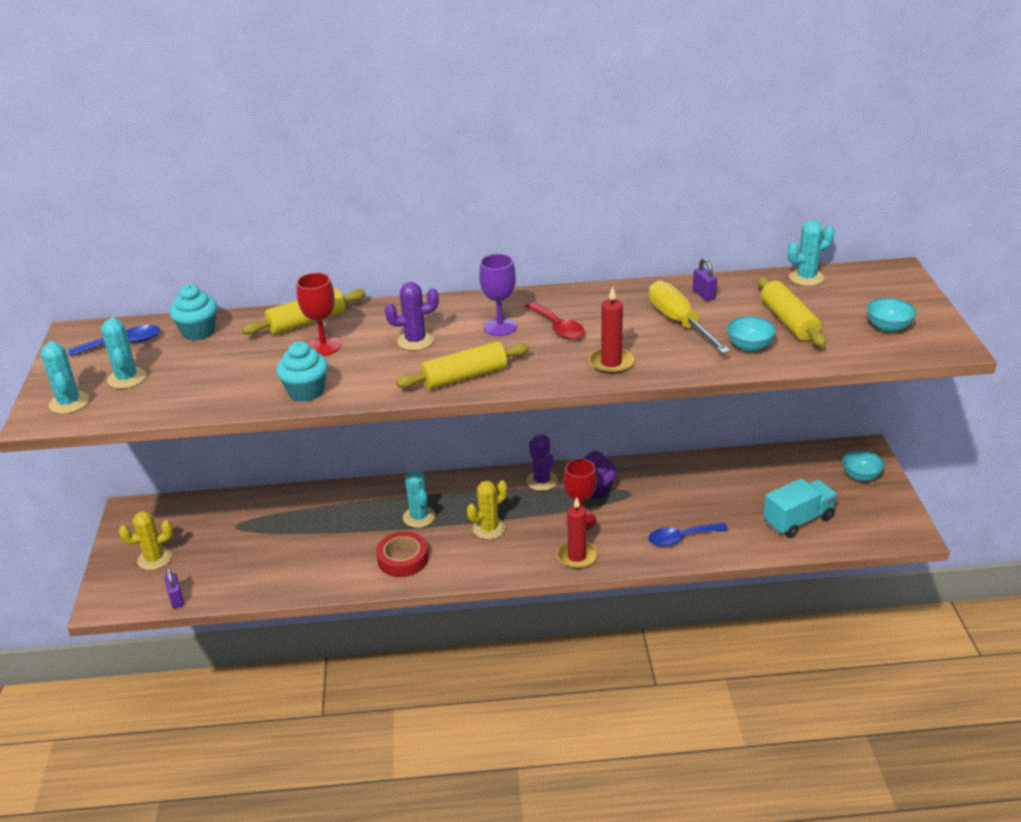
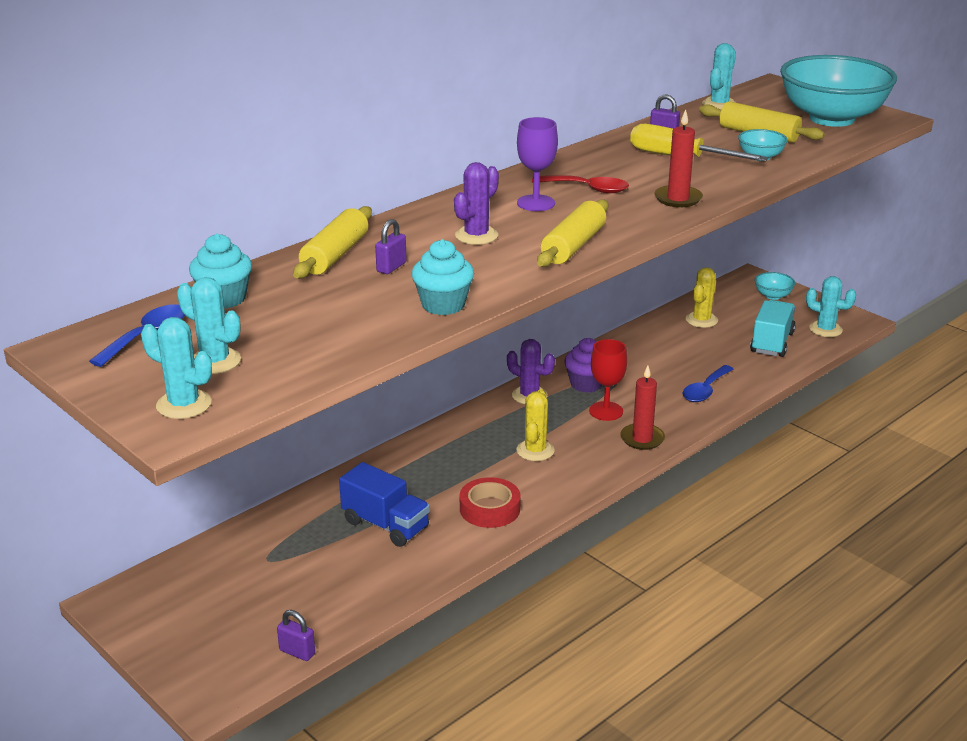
camera: 40 degrees left, 5 degrees down
yellow cactus [119,511,173,570] -> yellow cactus moved to [686,267,718,328]
red goblet [296,273,341,356] -> purple padlock [375,219,407,274]
turquoise cactus [403,470,435,528] -> turquoise cactus moved to [806,276,856,337]
turquoise bowl [866,298,917,332] -> turquoise bowl [780,55,897,127], size x2.48
none -> blue truck [339,462,430,547]

